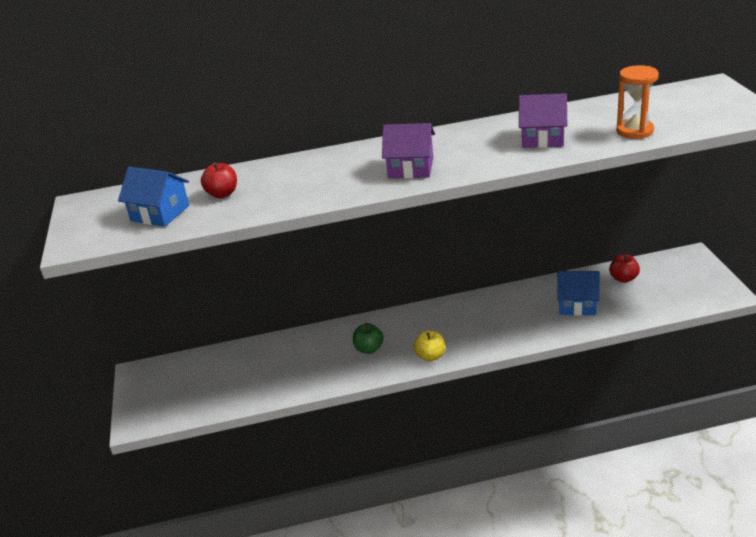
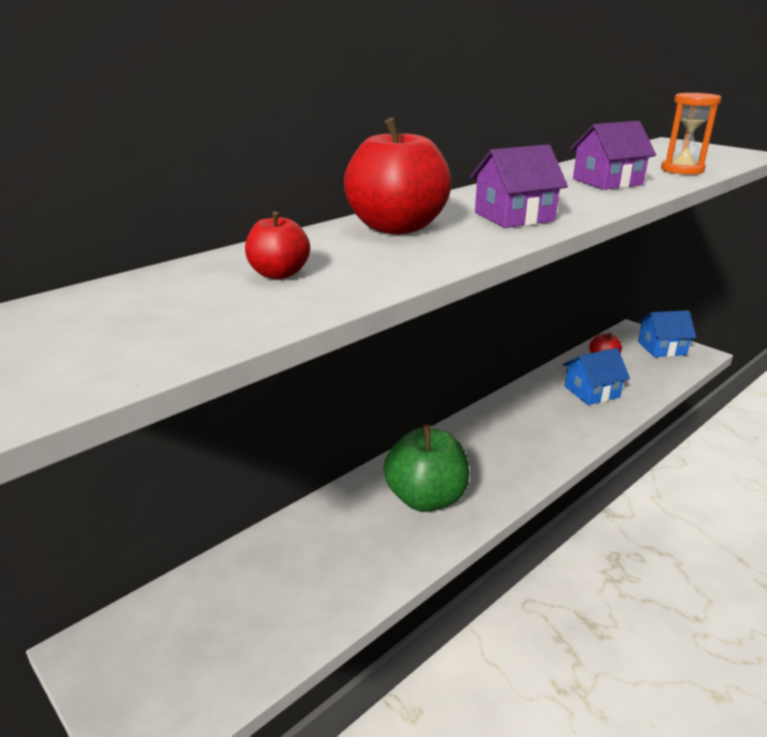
camera: 35 degrees left, 5 degrees down
blue house [118,167,189,227] -> blue house moved to [638,310,696,357]
green apple [353,323,384,354] -> green apple [383,424,469,512], size x1.95
yellow apple [414,331,445,362] -> none
none -> red apple [344,118,451,235]

